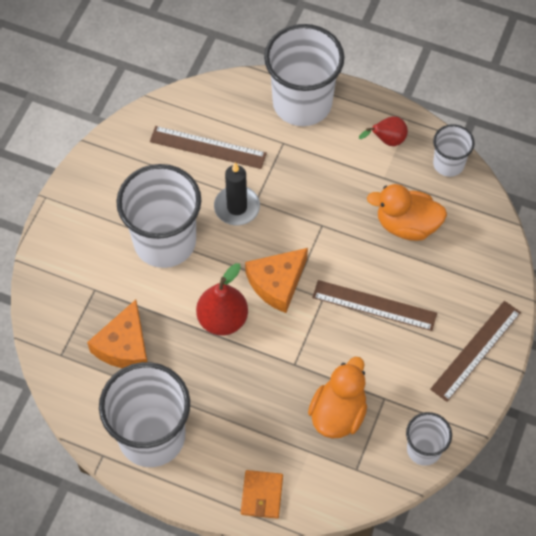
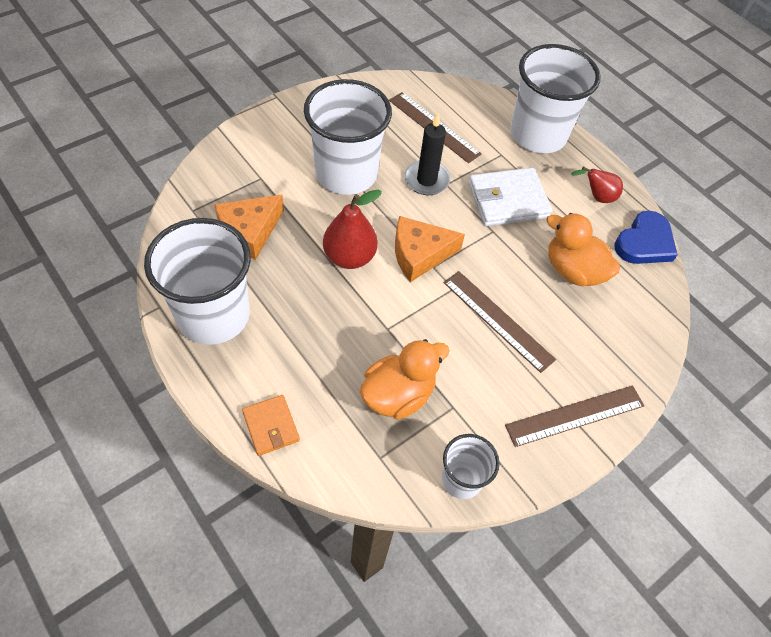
camera: 25 degrees right, 5 degrees down
orange wallet [241,470,283,519] -> orange wallet turned 60 degrees counterclockwise [242,395,300,456]
white cup [433,124,475,177] -> blue heart [614,211,678,264]
none -> white wallet [468,168,552,226]

